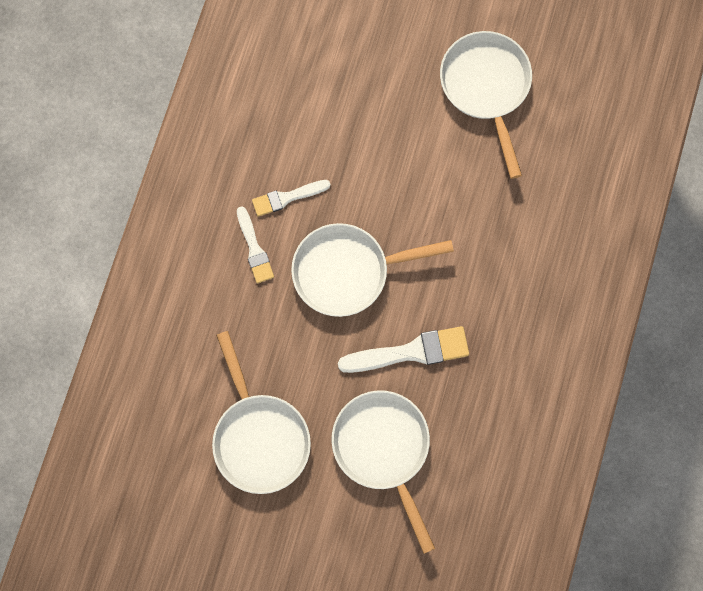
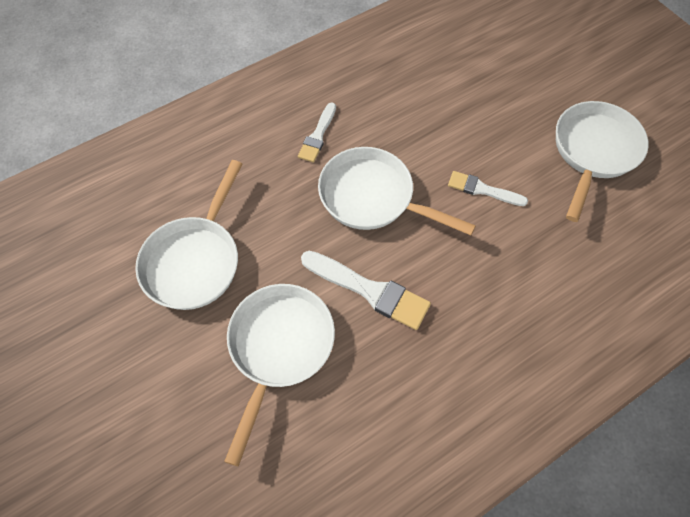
camera: 40 degrees right, 15 degrees down
white brush [252,180,331,217] -> white brush moved to [448,171,528,206]

